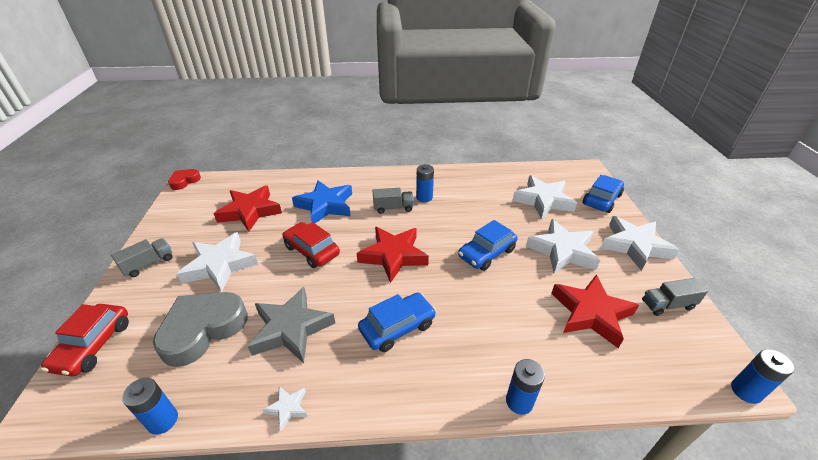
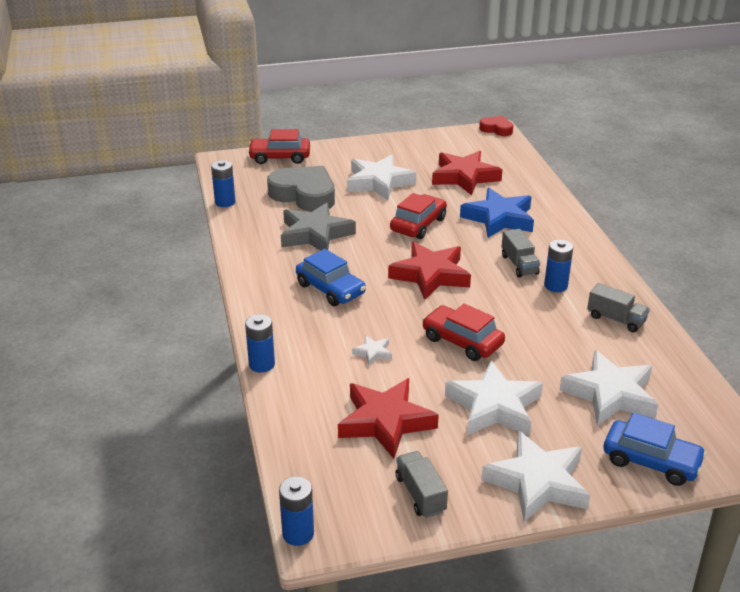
camera: 80 degrees right, 5 degrees down
grey truck [111,238,173,277] -> grey truck moved to [587,283,650,332]
white star [263,386,307,431] -> white star moved to [352,335,392,366]
blue car [458,220,518,271] -> red car [422,304,505,361]

